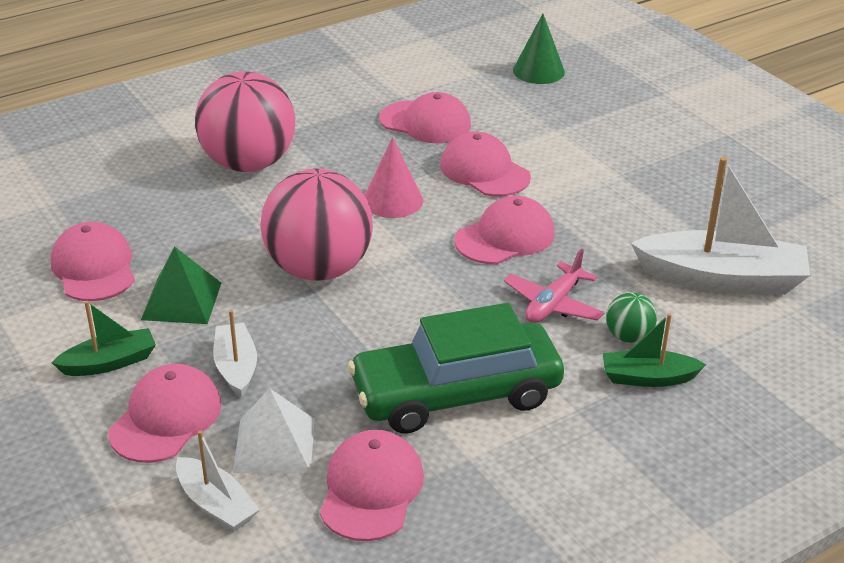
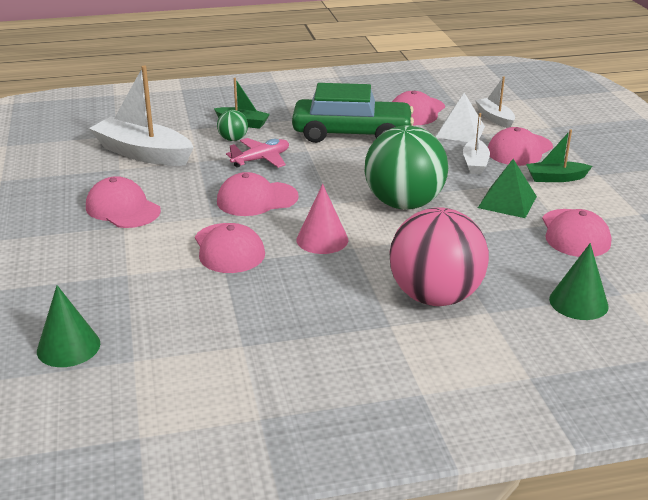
camera: 160 degrees left, 5 degrees down
pink ball [260,168,373,281] -> green ball [365,125,448,209]
pink cap [379,92,471,143] -> pink cap moved to [86,176,161,228]
none -> green cone [549,243,609,320]

